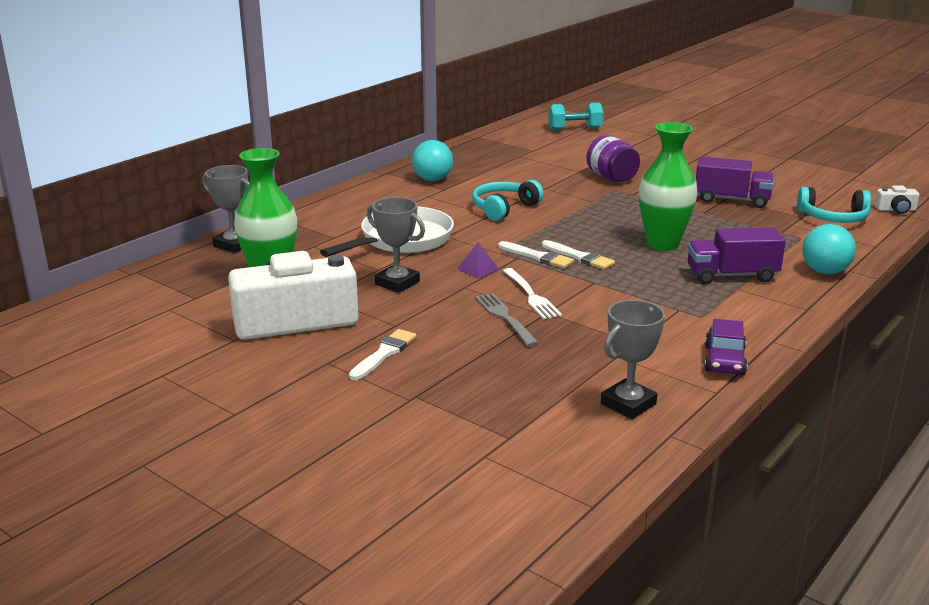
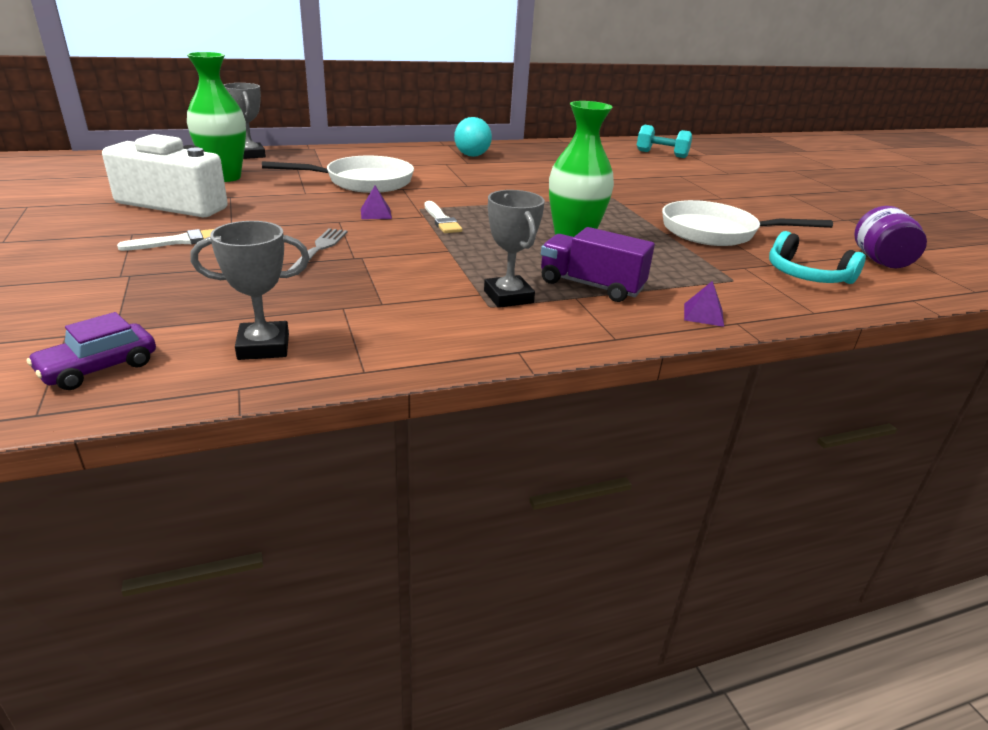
camera: 30 degrees right, 5 degrees up
grey trophy [367,197,425,293] -> grey trophy moved to [484,190,545,308]
turquoise headphones [472,180,544,221] -> none
white fork [503,268,562,319] -> none
white brush [542,240,615,270] -> none
purple jar [586,135,640,182] -> purple jar moved to [854,206,927,268]
purple truck [696,156,774,208] -> white pan [662,200,833,246]
purple car [704,319,748,375] -> purple car moved to [27,312,156,390]
turquoise ball [802,224,856,275] -> purple pyramid [684,281,724,327]
white camera [875,185,920,214] -> none

